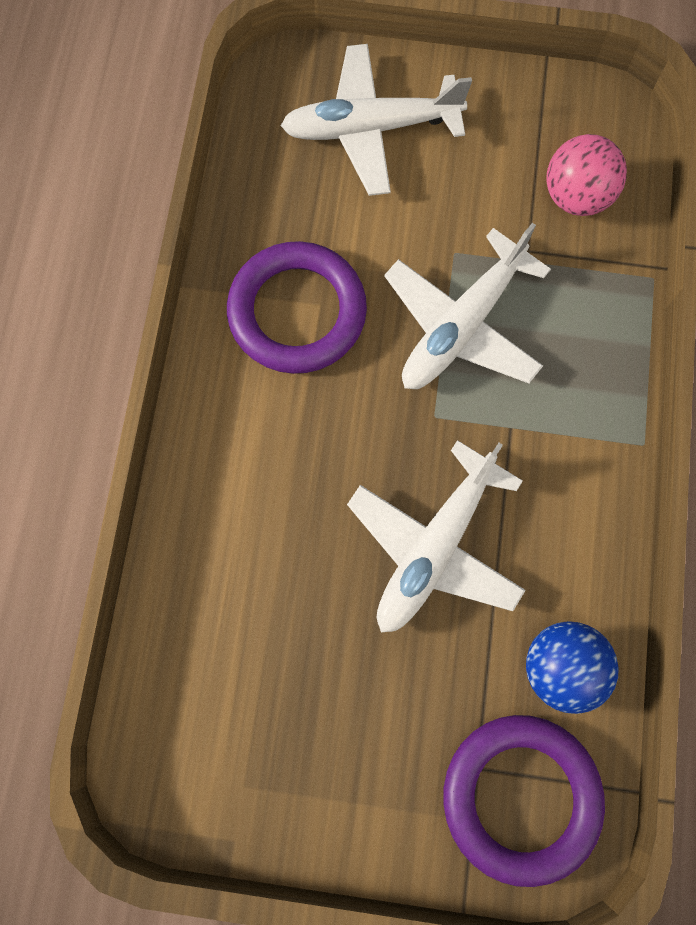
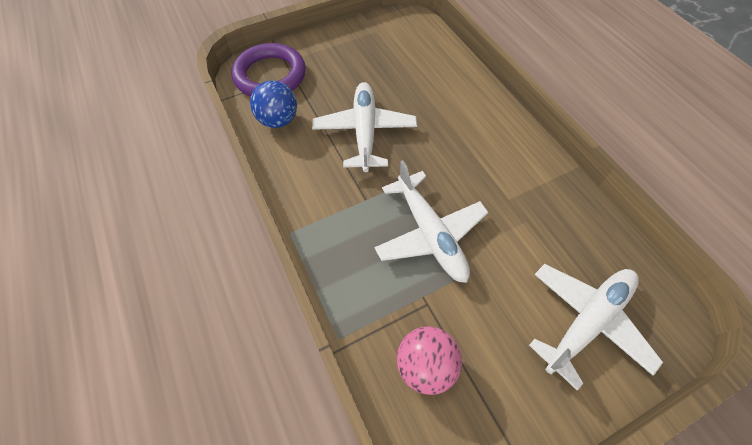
camera: 145 degrees right, 15 degrees down
purple ring [227,241,367,374] -> none
white plane [384,223,551,389] -> white plane turned 150 degrees clockwise [375,160,488,283]

